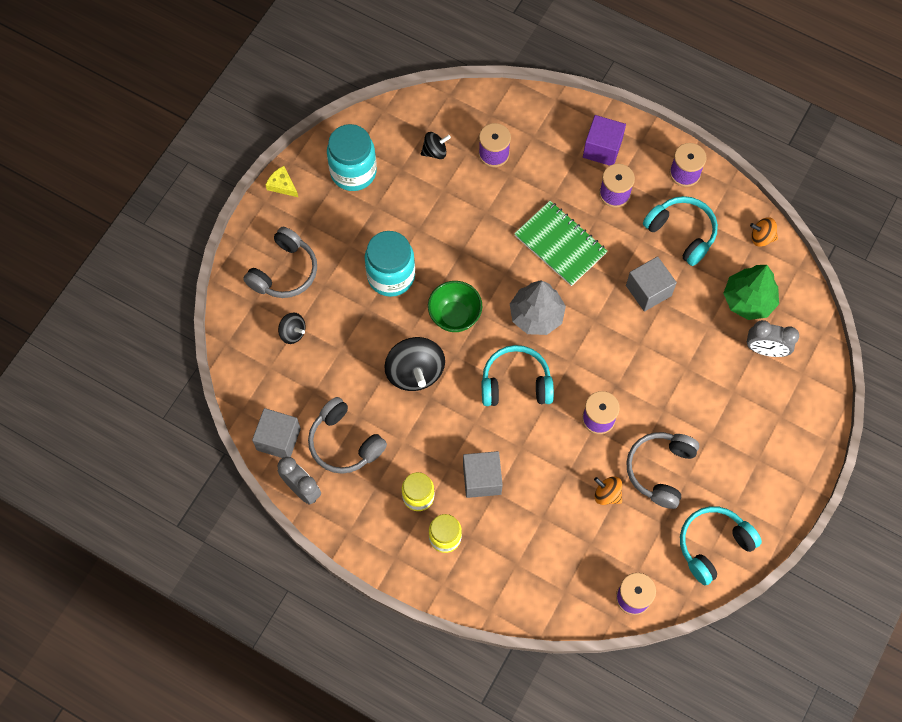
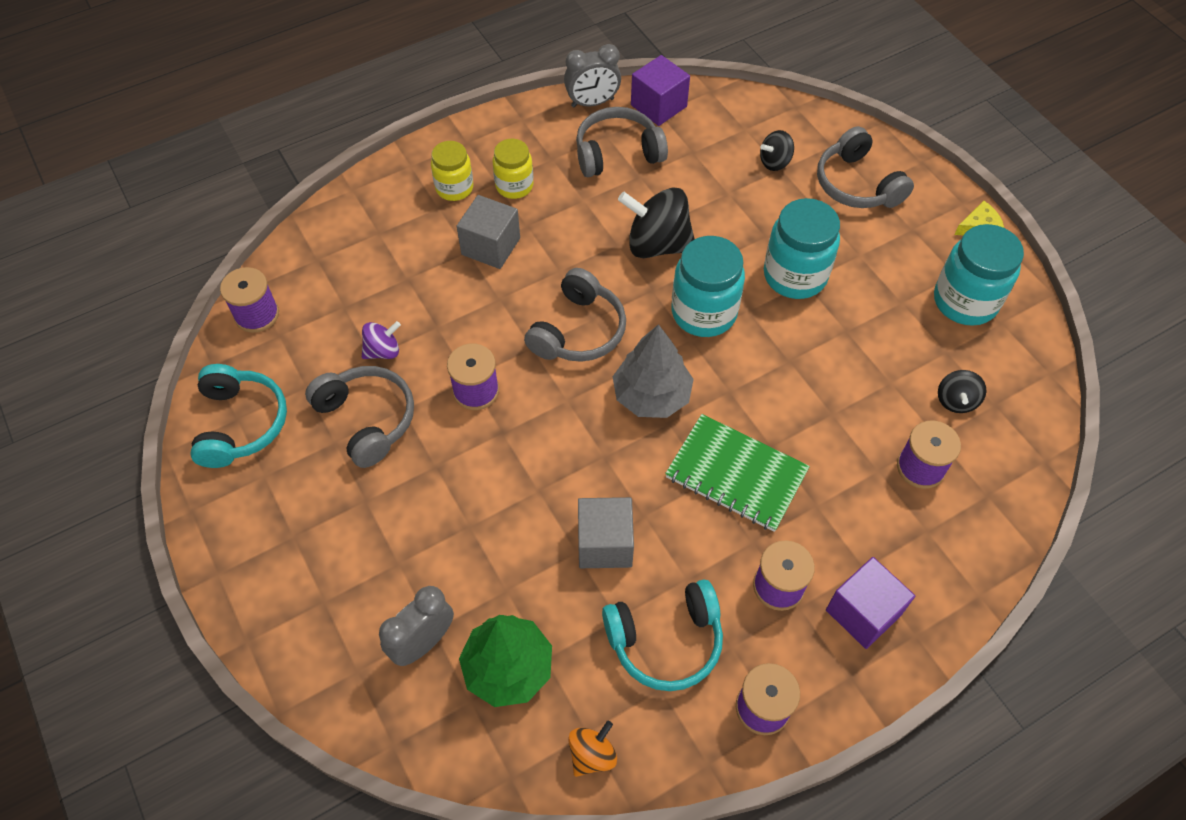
camera: 120 degrees right, 10 degrees down
grey cube [252,408,301,458] -> purple cube [631,55,690,126]
green bowl [428,281,482,332] -> turquoise jar [671,236,745,337]
turquoise headphones [482,345,554,406] -> grey headphones [524,268,626,362]
green notebook [514,201,607,286] -> green notebook turned 45 degrees clockwise [665,414,810,532]
orange spinning top [594,476,622,505] -> purple spinning top [362,321,401,359]

